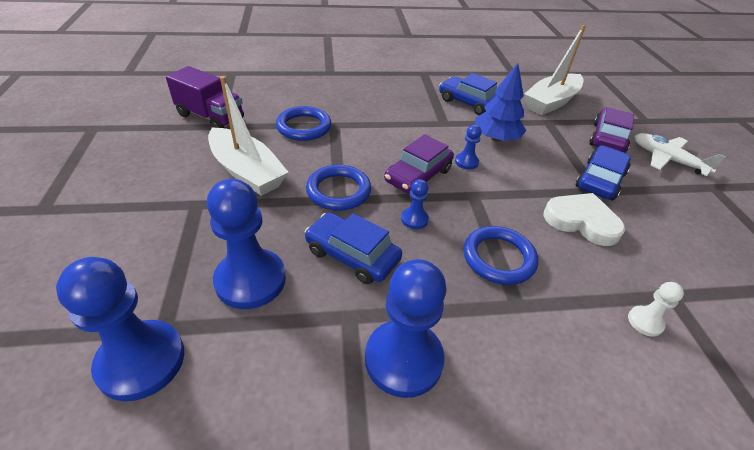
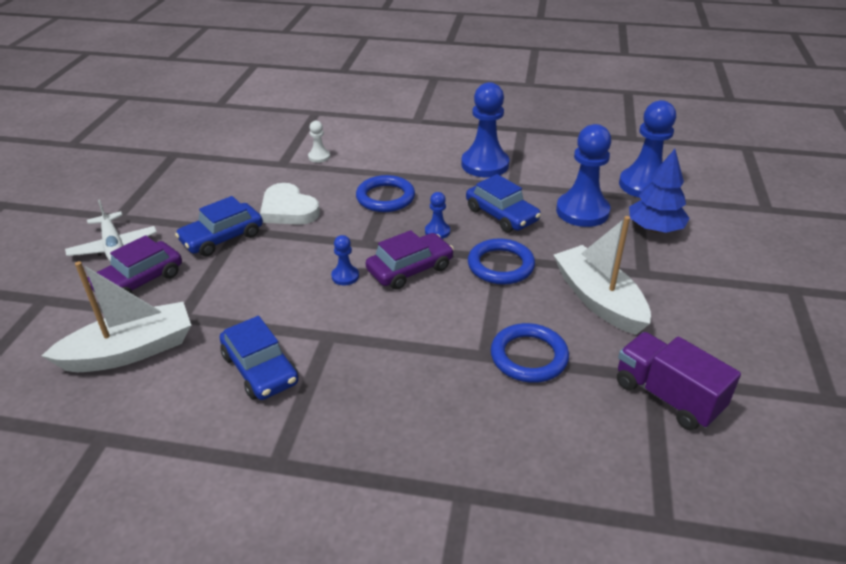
camera: 160 degrees left, 5 degrees down
blue tree [475,63,526,142] -> blue tree moved to [629,149,689,233]

